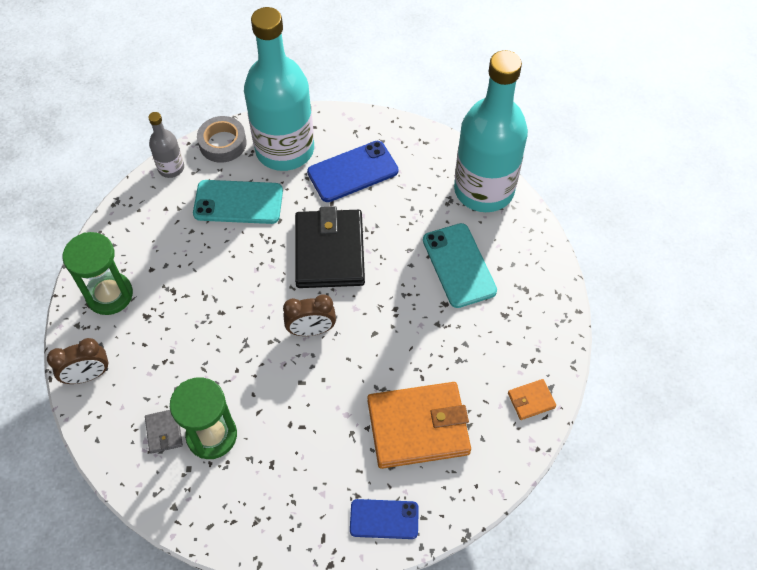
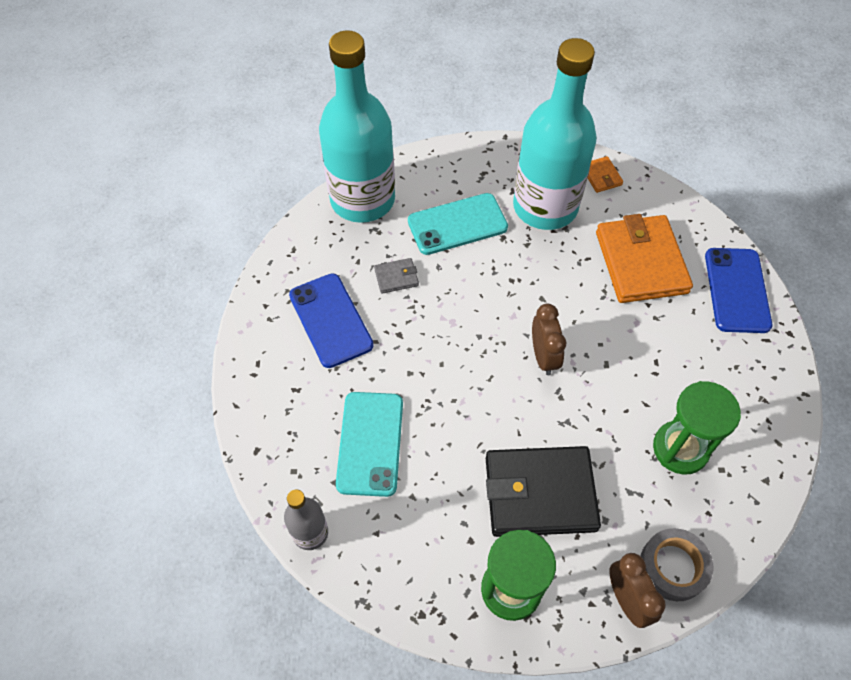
camera: 90 degrees left, 0 degrees up
grey wallet [145,410,183,454] -> grey wallet moved to [374,258,419,294]
grey tape [197,116,247,163] -> grey tape moved to [641,528,713,601]
turquoise bottle [244,7,314,171] -> turquoise bottle moved to [513,38,597,230]
black wallet [295,206,365,288] -> black wallet moved to [486,446,601,537]
blue phone [350,499,419,539] -> blue phone [705,248,773,333], size x1.53

